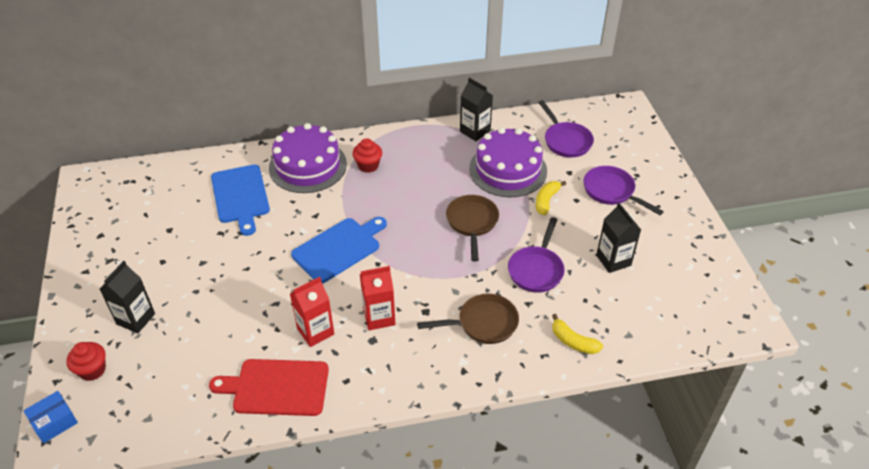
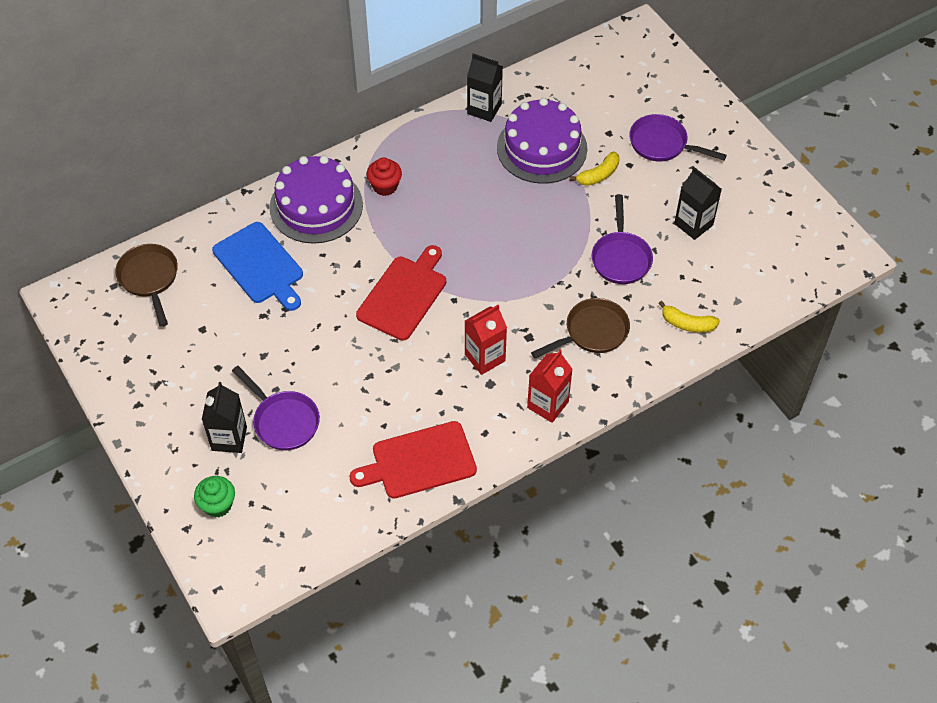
camera: 20 degrees left, 10 degrees up
blue box [23,391,78,443] -> none
red cupcake [66,342,106,381] -> green cupcake [194,476,235,518]
red carton [290,277,334,347] -> red carton moved to [527,350,573,423]
blue cutting board [291,217,387,283] -> red cutting board [356,245,446,341]
brown pan [446,195,499,262] -> brown pan moved to [115,244,178,327]
yellow banana [536,181,566,215] -> yellow banana turned 135 degrees counterclockwise [570,151,620,186]
purple pan [538,100,594,157] -> purple pan moved to [232,366,320,450]

